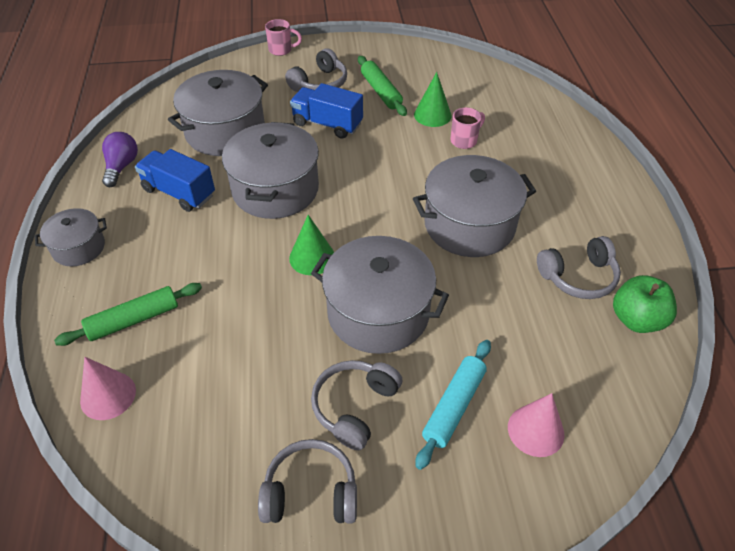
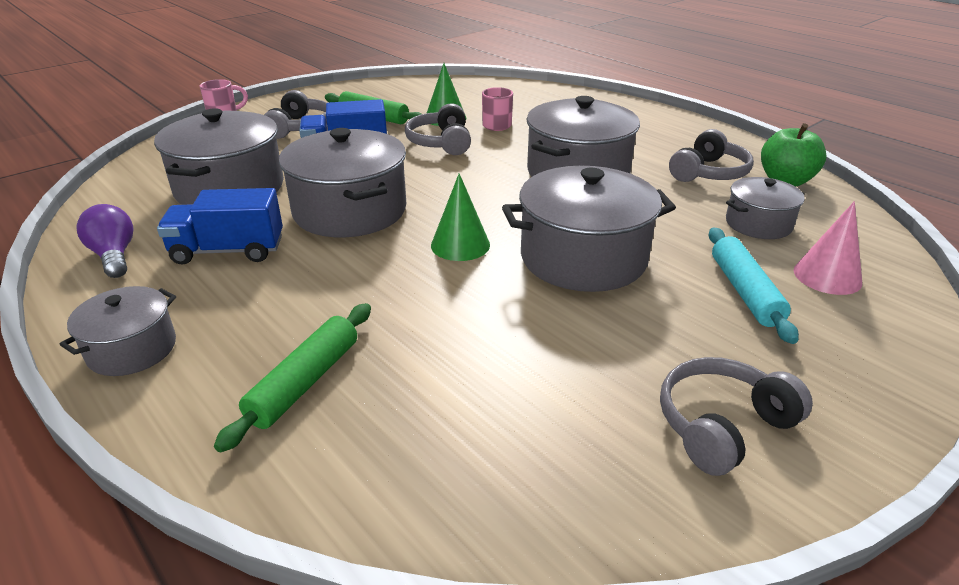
camera: 35 degrees left, 15 degrees down
pink cone [80,357,136,420] -> none
grey headphones [311,360,402,450] -> grey headphones moved to [405,103,471,155]
none -> grey pot [726,177,805,239]

